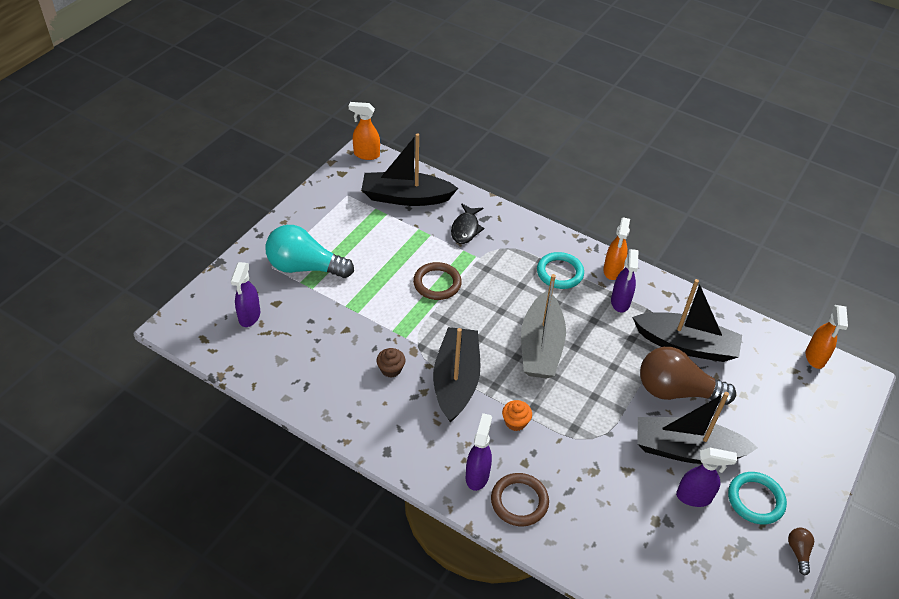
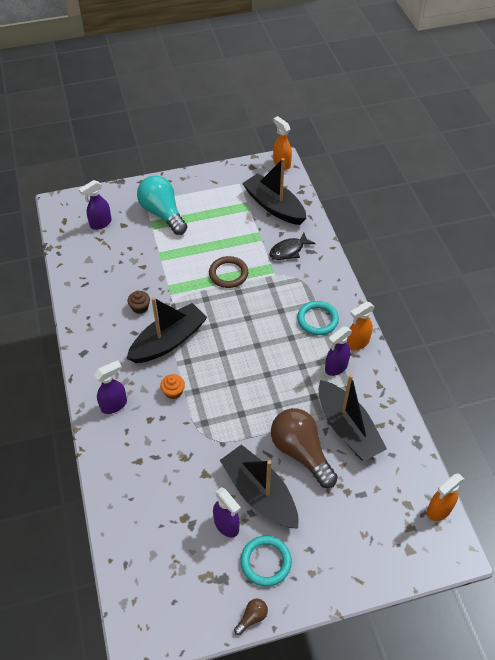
camera: 45 degrees right, 5 degrees up
brown ring [491,473,549,526] -> none
grey boat [521,274,566,379] -> none

